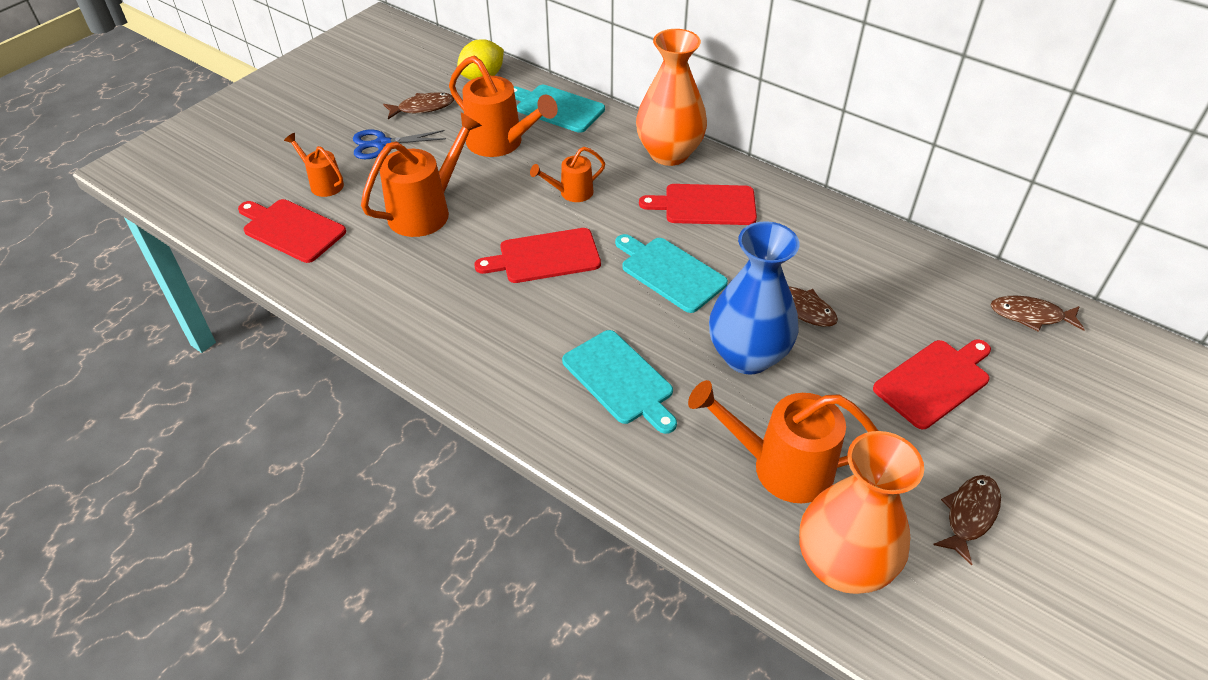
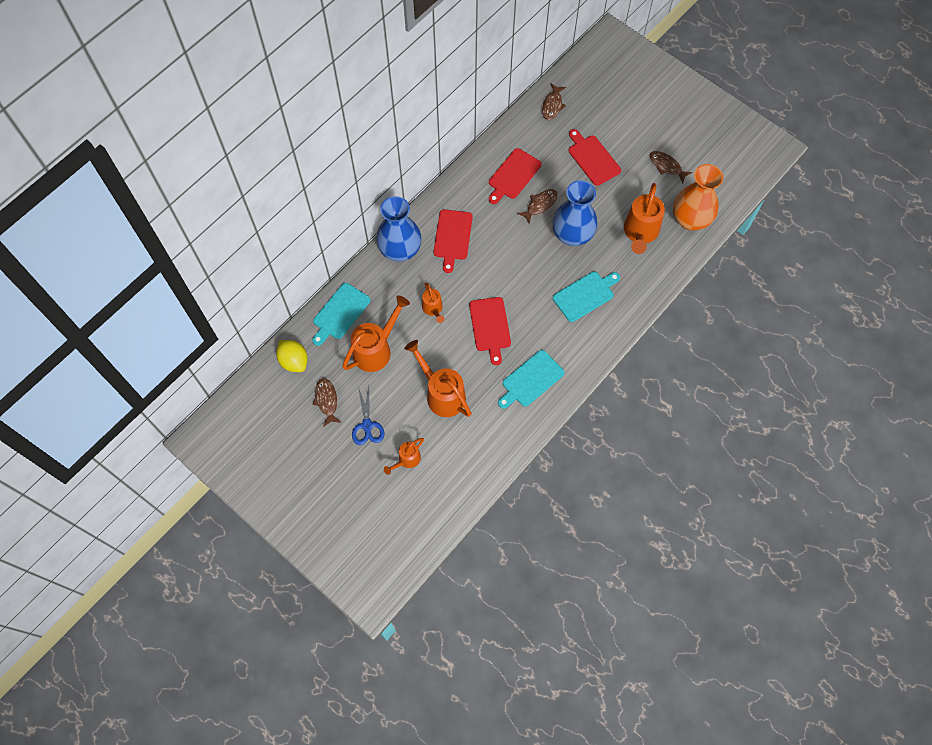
camera: 85 degrees left, 20 degrees up
red cutting board [238,199,346,263] -> red cutting board moved to [489,148,542,204]
turquoise cutting board [615,234,728,313] -> turquoise cutting board moved to [498,350,564,409]
orange vase [636,29,707,166] -> blue vase [376,196,422,262]

